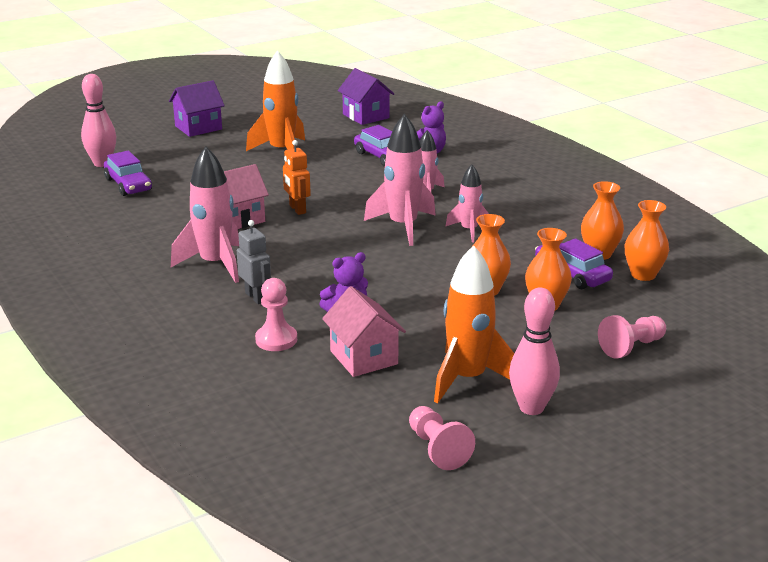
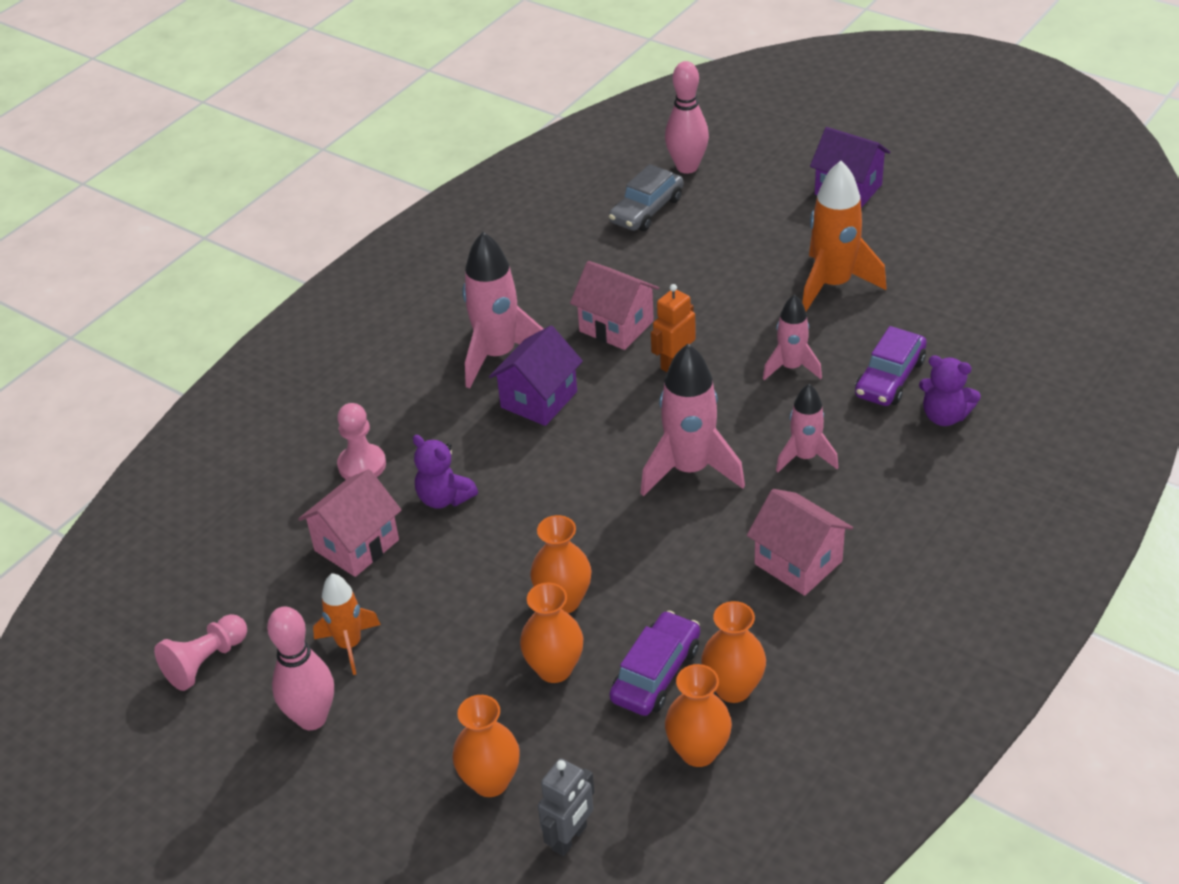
camera: 70 degrees right, 15 degrees up
purple car [104,151,152,196] -> grey car [609,164,683,231]
grey robot [237,220,271,304] -> grey robot moved to [538,758,594,856]
purple house [338,68,394,125] -> purple house moved to [489,326,583,426]
orange rocket [434,245,514,404] -> orange rocket [313,573,381,675], size x0.60
pink rocket [446,165,489,242] -> pink rocket moved to [763,294,822,380]
pink pawn [598,315,666,359] -> orange vase [452,695,520,797]
none -> pink house [747,489,853,596]

